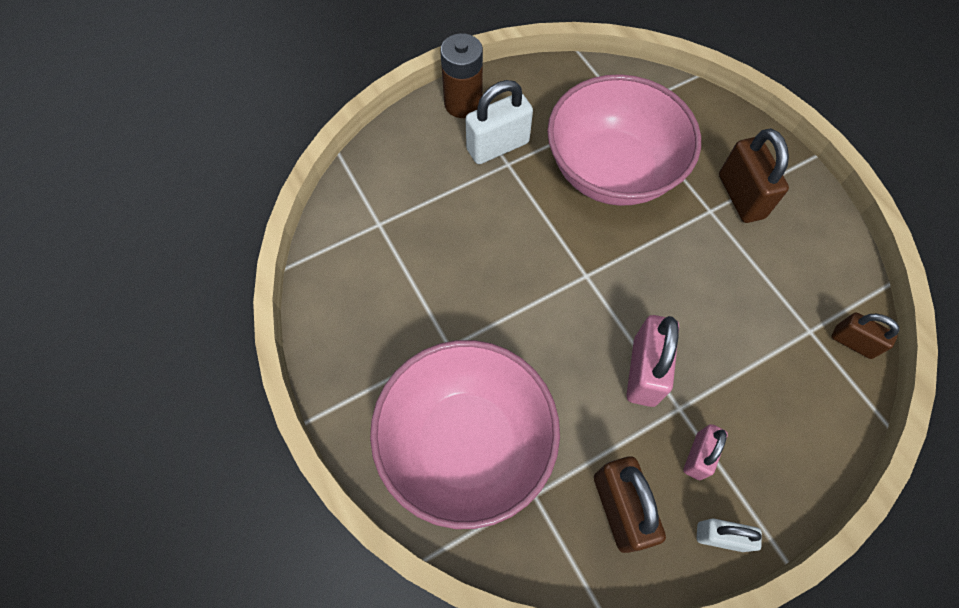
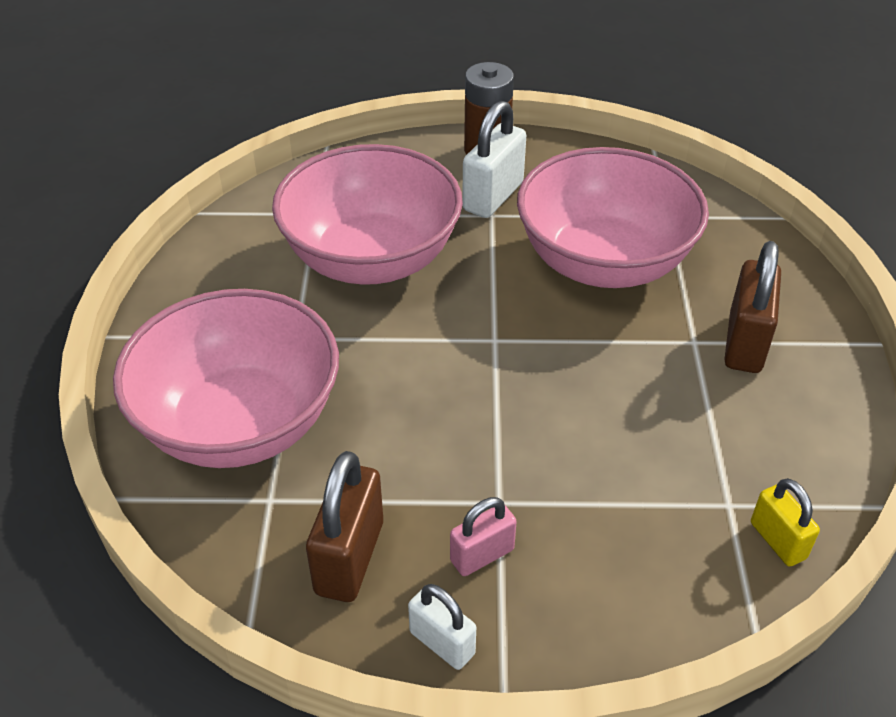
camera: 30 degrees right, 20 degrees down
white padlock [465,80,533,164] -> white padlock turned 60 degrees counterclockwise [462,101,526,218]
pink padlock [626,315,679,407] -> none
brown padlock [832,312,899,359] -> yellow padlock [751,478,820,566]
none -> pink bowl [272,144,463,285]

